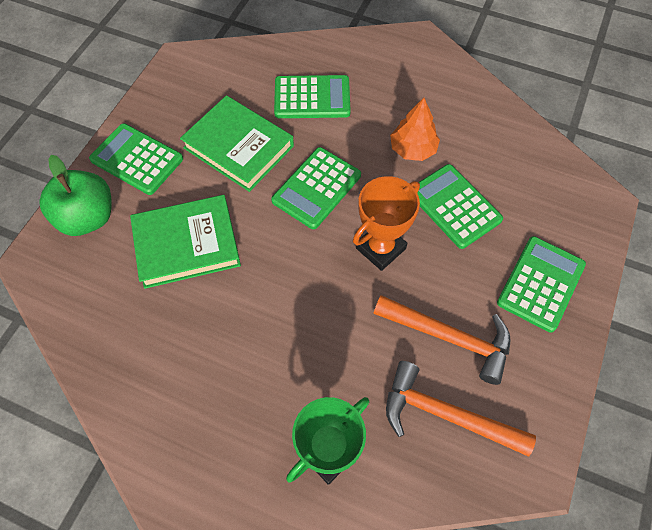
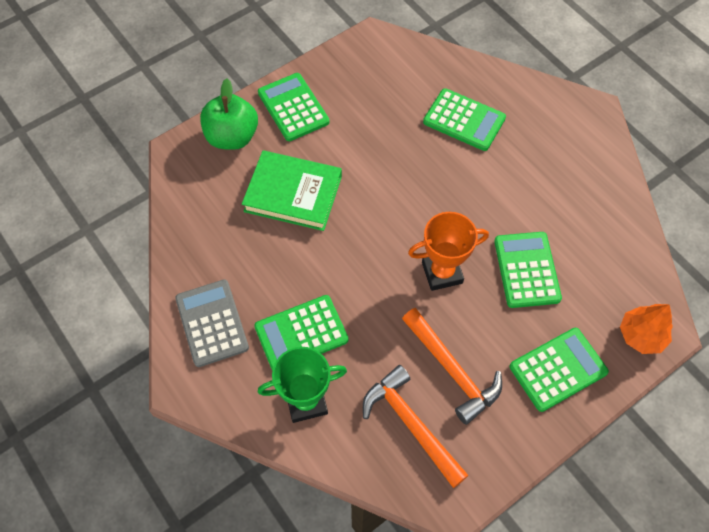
camera: 30 degrees right, 0 degrees up
green book [180,95,294,192] -> none
green calculator [271,147,361,229] -> green calculator moved to [254,295,348,371]
orange tree [390,98,440,161] -> orange tree moved to [620,304,673,354]
none -> grey calculator [175,279,249,367]

